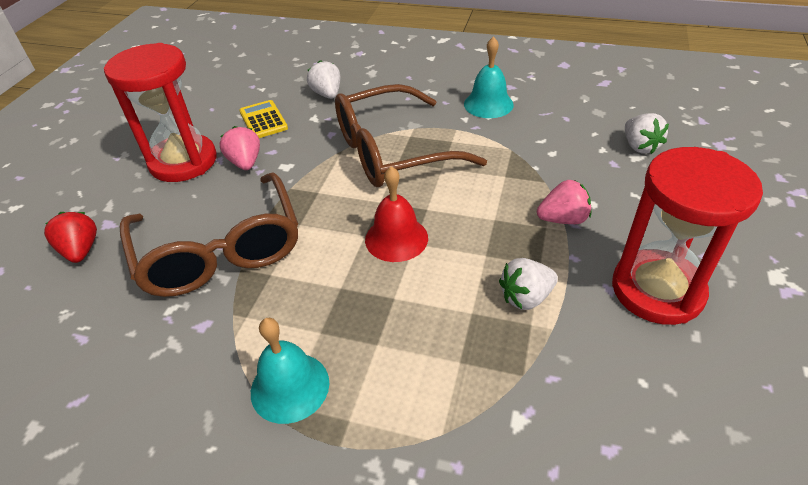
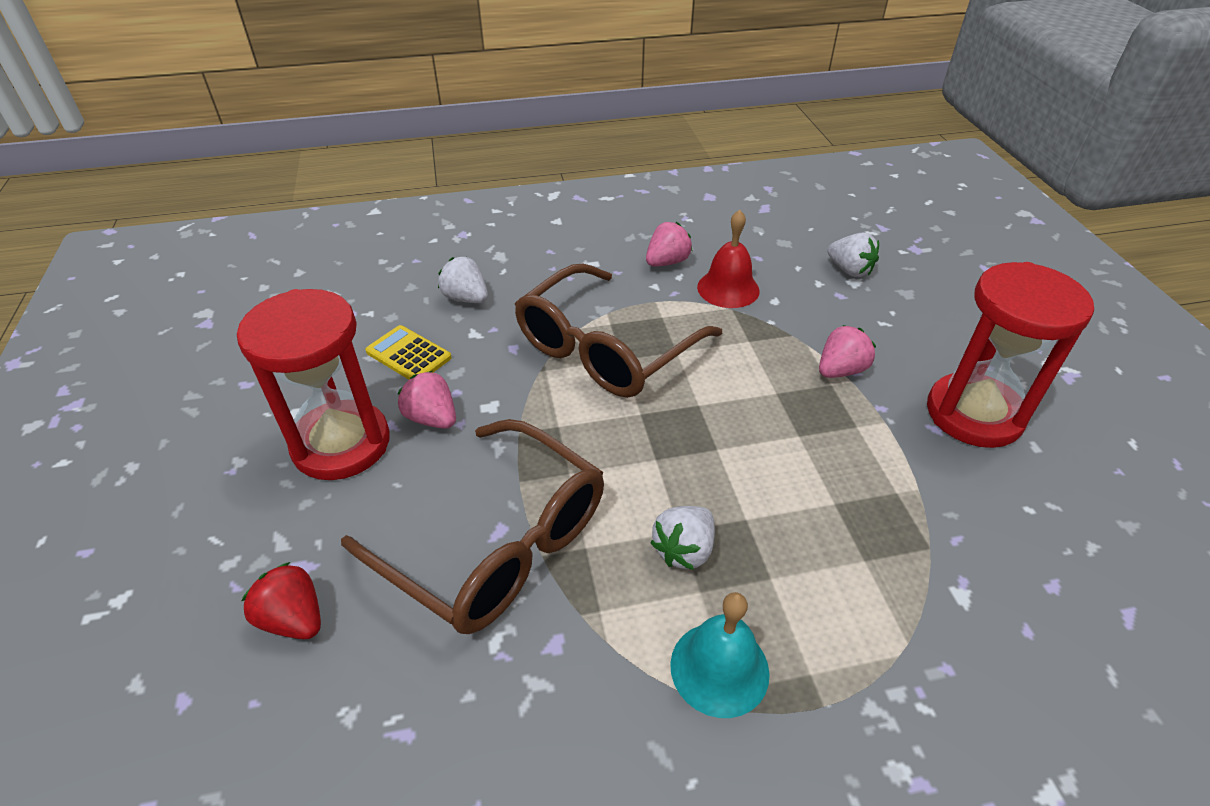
camera: 30 degrees left, 0 degrees up
red bell [365,166,428,262] -> red bell moved to [697,210,760,308]
turquoise bell [464,36,514,118] -> pink strawberry [646,222,693,267]
white strawberry [499,258,558,310] -> white strawberry moved to [650,506,715,570]

